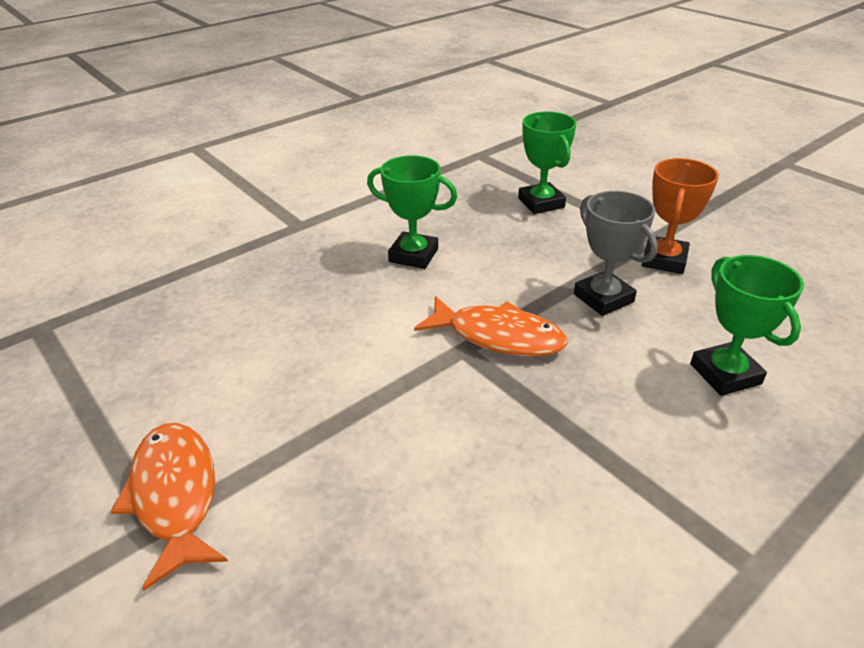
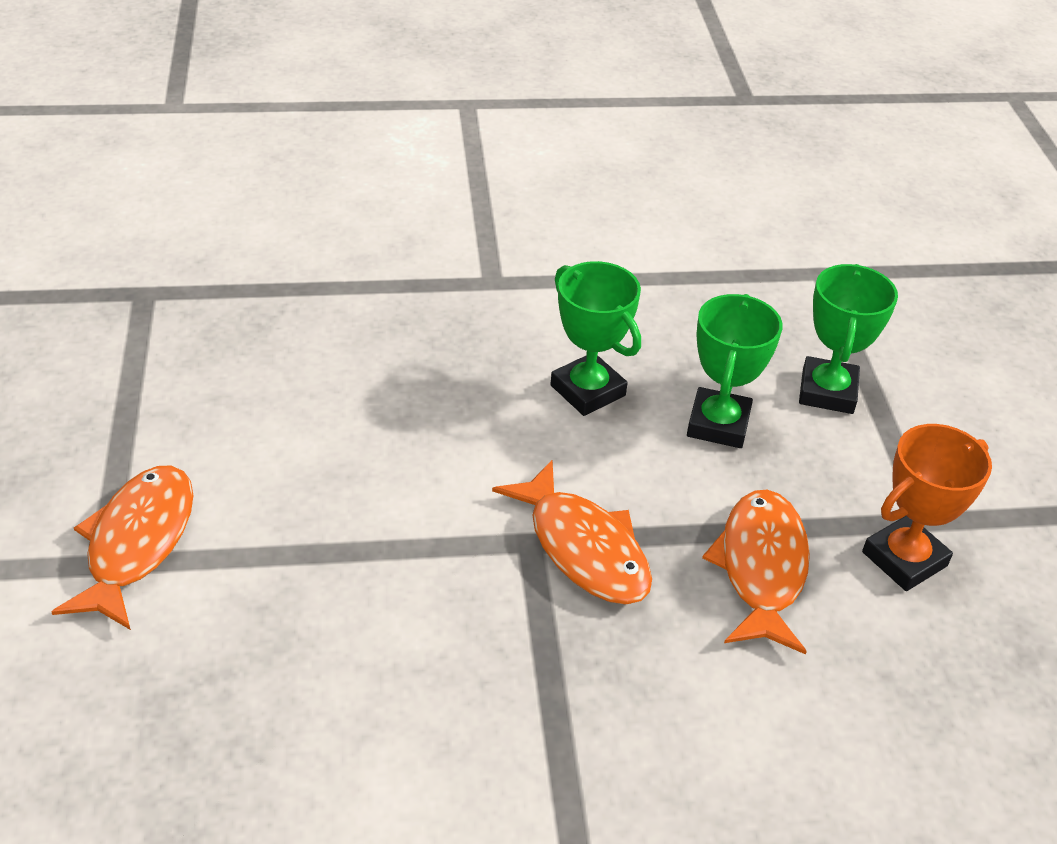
camera: 30 degrees right, 5 degrees up
grey trophy [574,191,658,316] -> orange fish [702,490,810,654]
green trophy [690,255,804,396] -> green trophy moved to [687,294,783,448]

